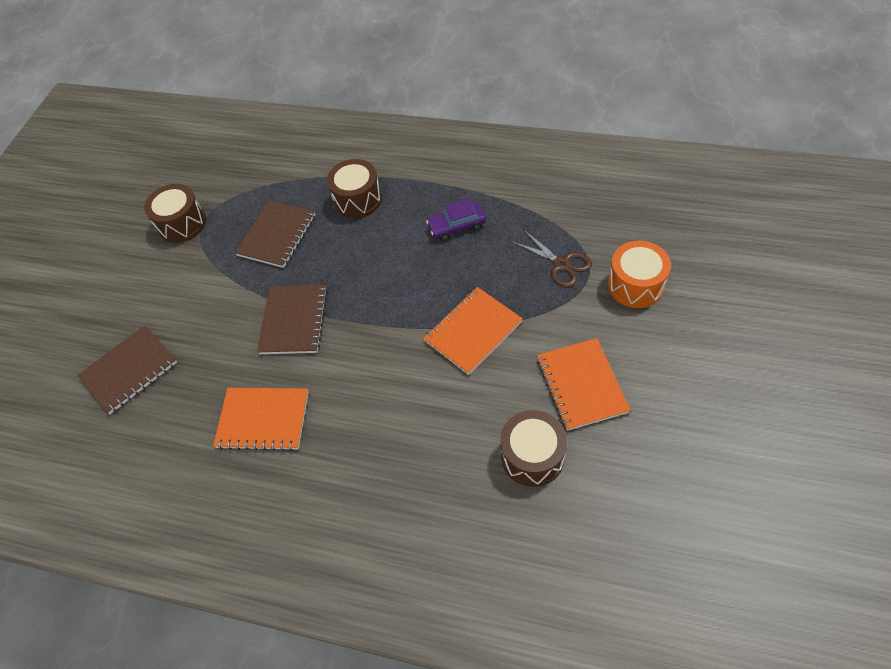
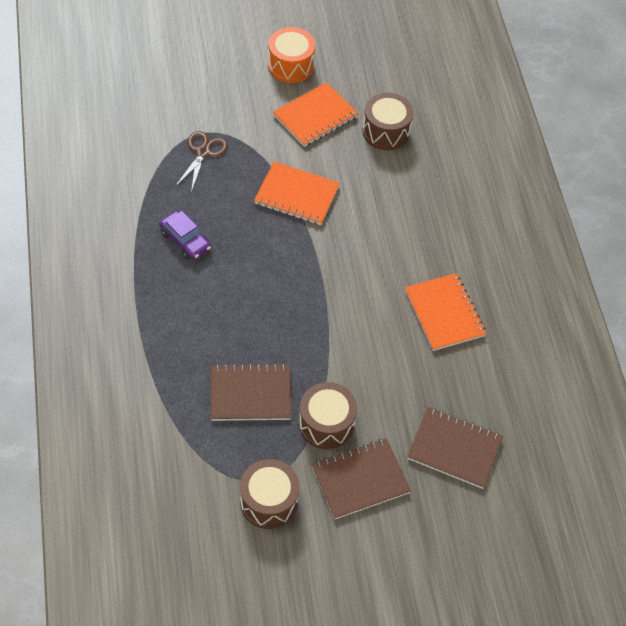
camera: 125 degrees left, 0 degrees up
brown notebook [257,284,327,354] -> brown notebook moved to [311,438,411,520]
brown drum [327,159,382,219] -> brown drum moved to [299,382,357,449]
orange drum [608,241,671,308] -> orange drum moved to [268,27,315,83]

